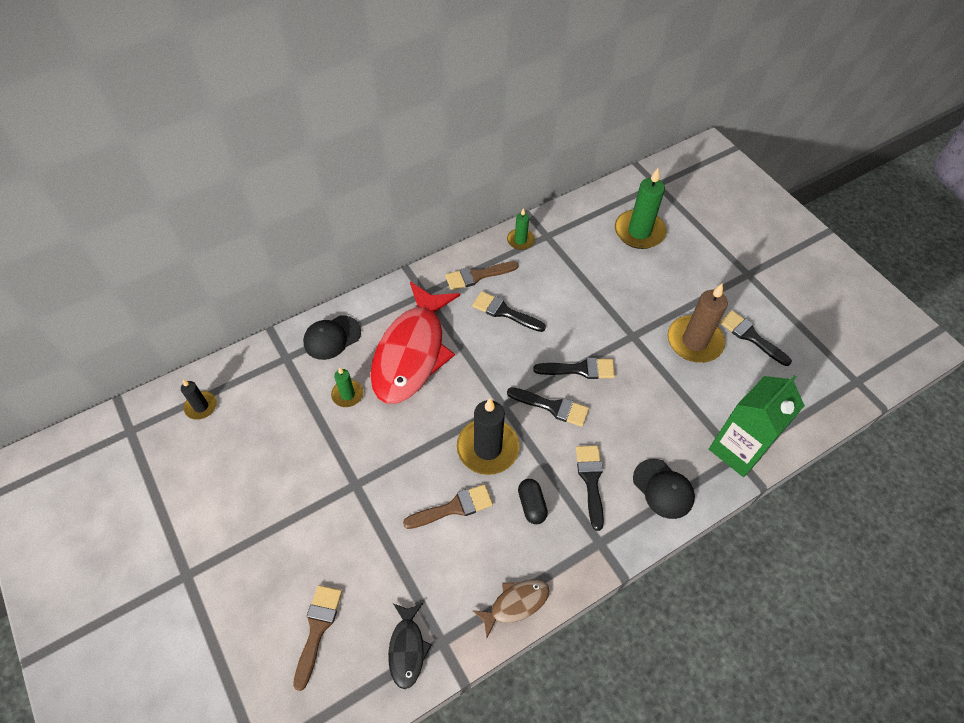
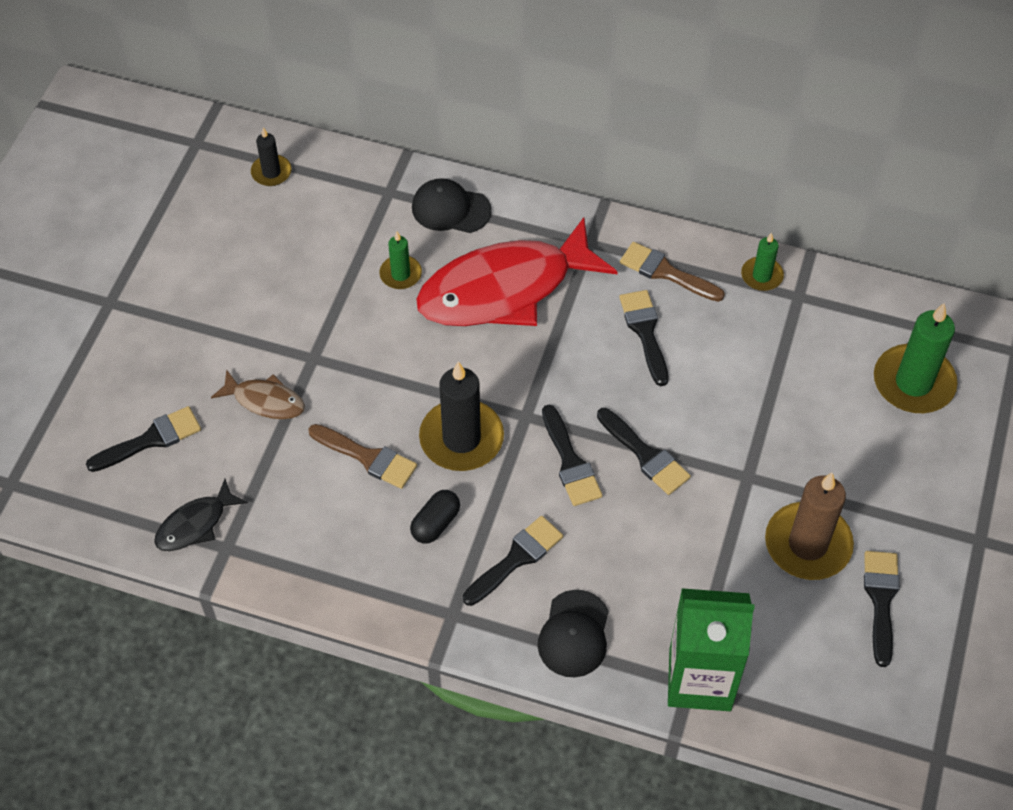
camera: 50 degrees right, 0 degrees up
brown brush [293,585,342,691] -> black brush [86,406,201,472]
brown fish [472,580,550,637] -> brown fish moved to [211,369,305,420]

